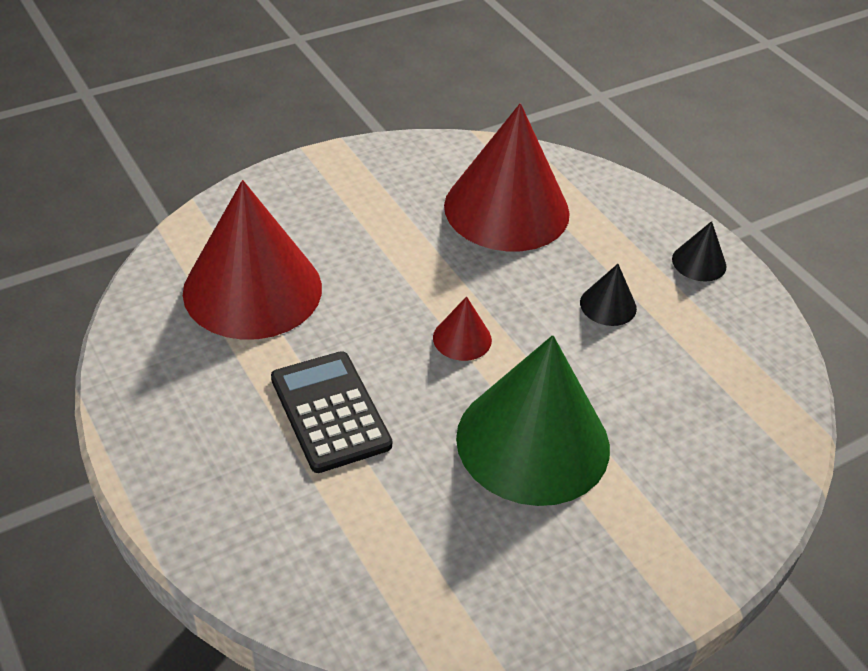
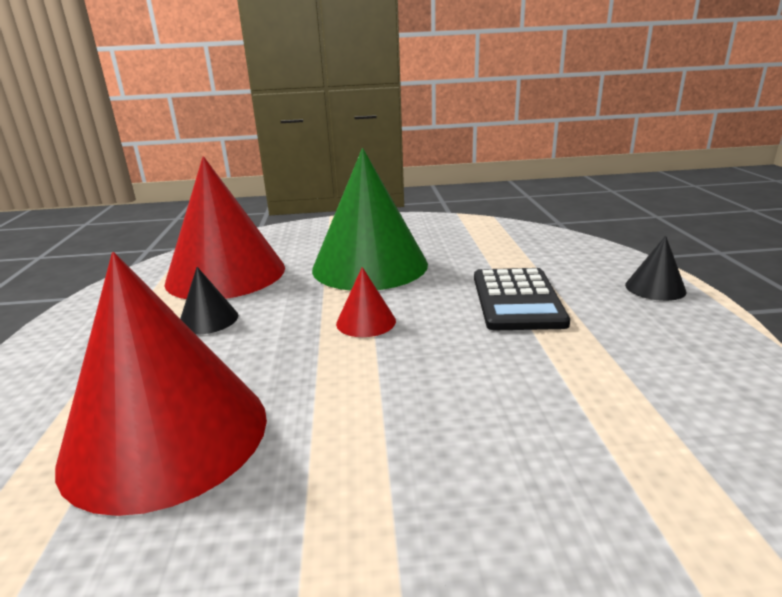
camera: 150 degrees left, 20 degrees down
red cone [183,180,322,340] -> red cone moved to [165,156,285,299]
black cone [672,221,727,282] -> black cone moved to [625,236,686,301]

